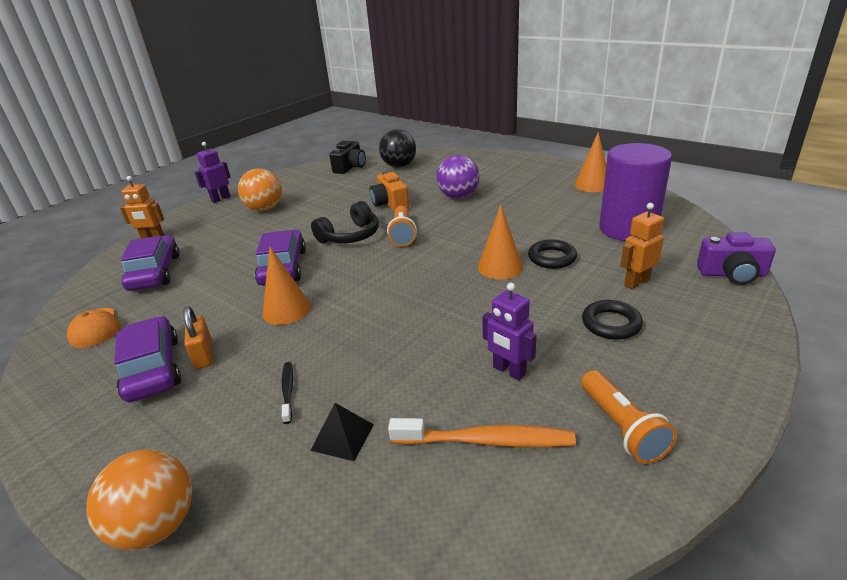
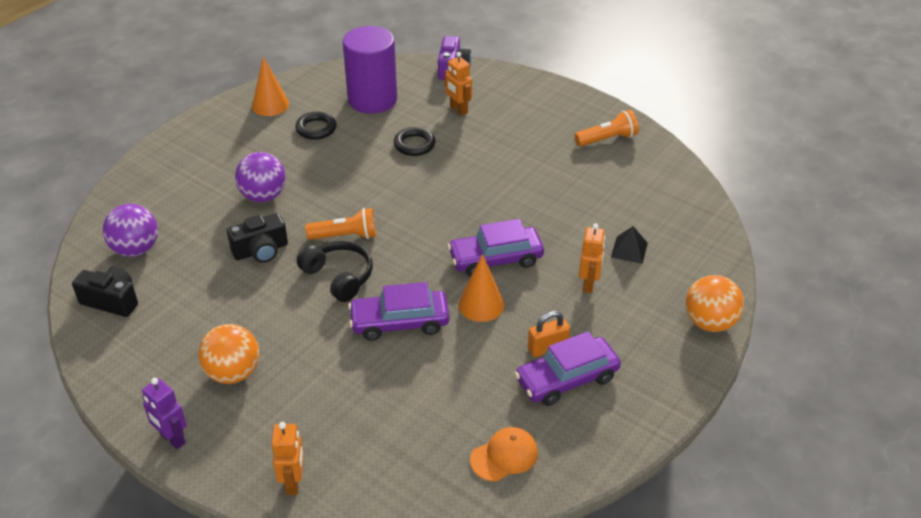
camera: 95 degrees left, 10 degrees up
purple car [121,235,180,291] -> purple car moved to [448,219,544,277]
black toothbrush [282,362,293,424] -> orange robot [579,223,605,293]
orange camera [370,171,409,211] -> black camera [227,213,288,263]
black ball [379,129,416,168] -> purple ball [103,204,158,257]
orange toothbrush [388,418,576,447] -> none
orange cone [478,205,523,280] -> none
purple robot [482,283,537,381] -> none
black ring [582,300,643,340] -> black ring moved to [295,111,336,140]

